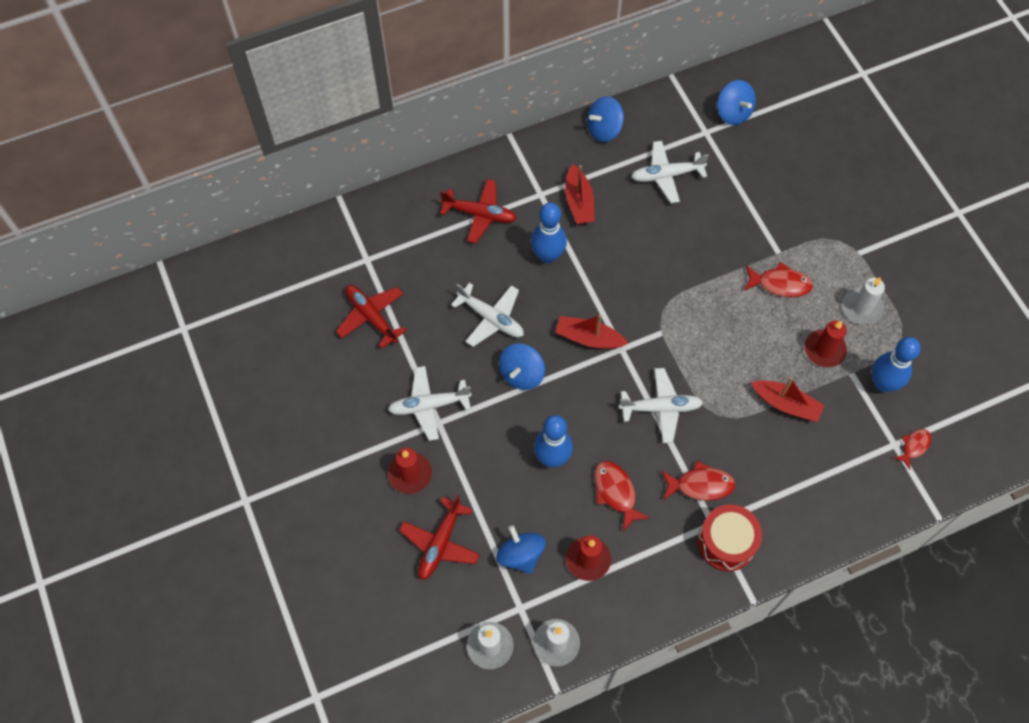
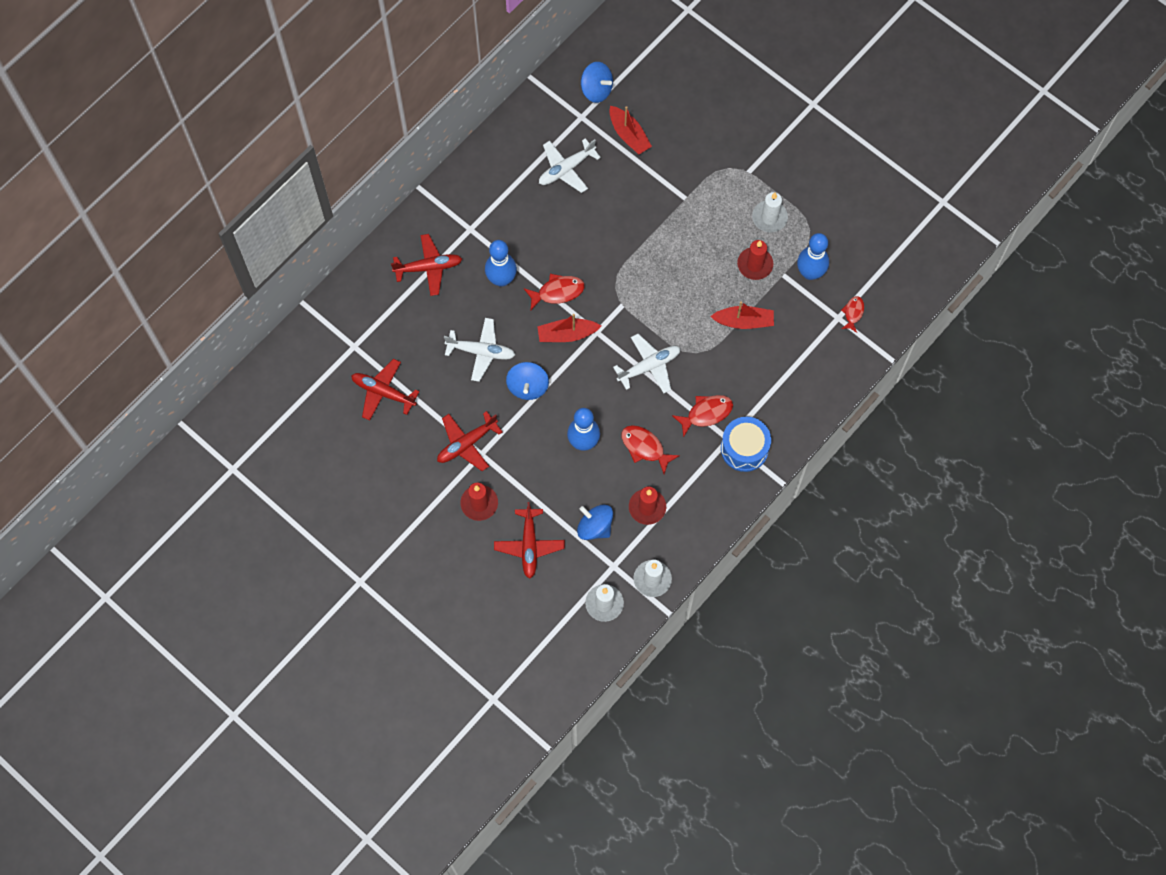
camera: 25 degrees left, 5 degrees up
white plane [388,366,472,441] -> red plane [437,411,502,471]
red boat [565,164,595,224] -> red boat moved to [609,106,652,155]
blue spinning top [587,96,624,142] -> none
red drum [697,504,762,571] -> blue drum [721,417,771,472]
red fish [744,262,813,297] -> red fish moved to [524,274,585,310]

